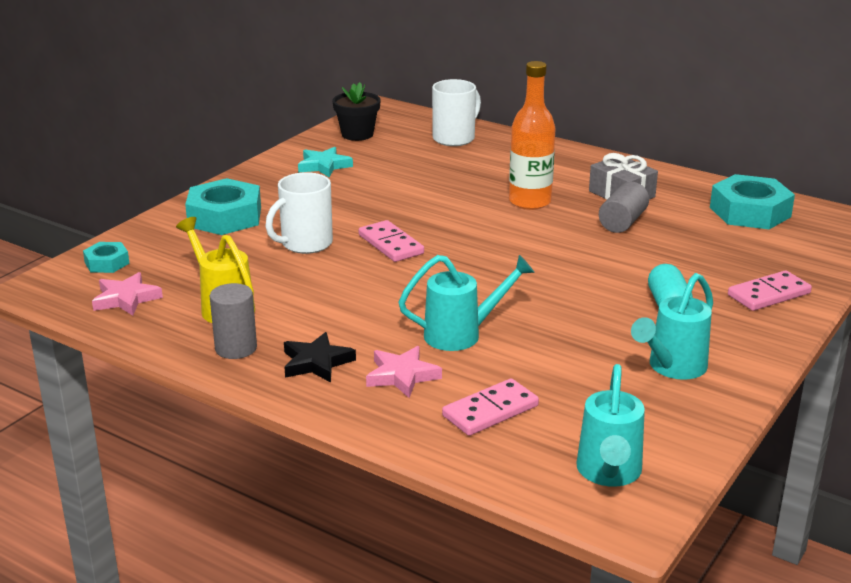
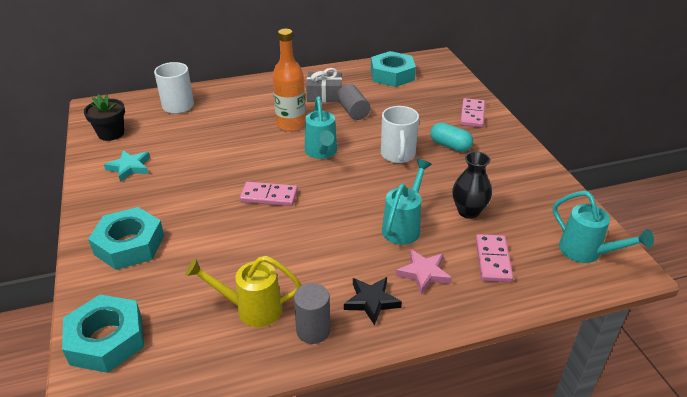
camera: 50 degrees left, 10 degrees up
turquoise nut [83,242,130,273] -> turquoise nut [62,294,144,373], size x1.91
pink star [92,272,163,316] -> none
white mug [266,172,333,254] -> white mug moved to [381,106,419,163]
turquoise watering can [631,273,713,380] -> turquoise watering can moved to [305,97,337,159]
none -> black vase [452,151,492,219]

